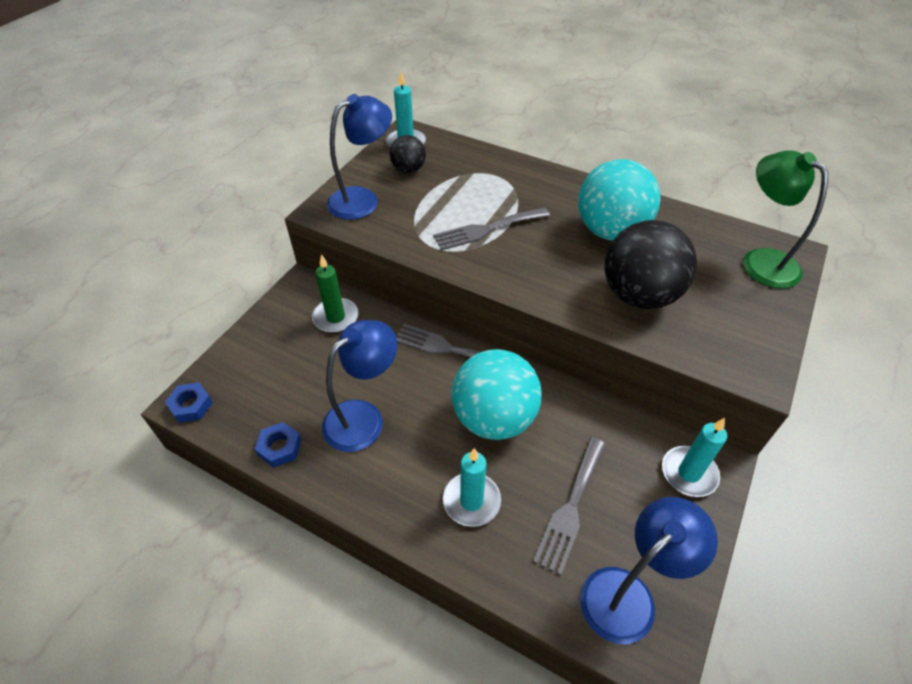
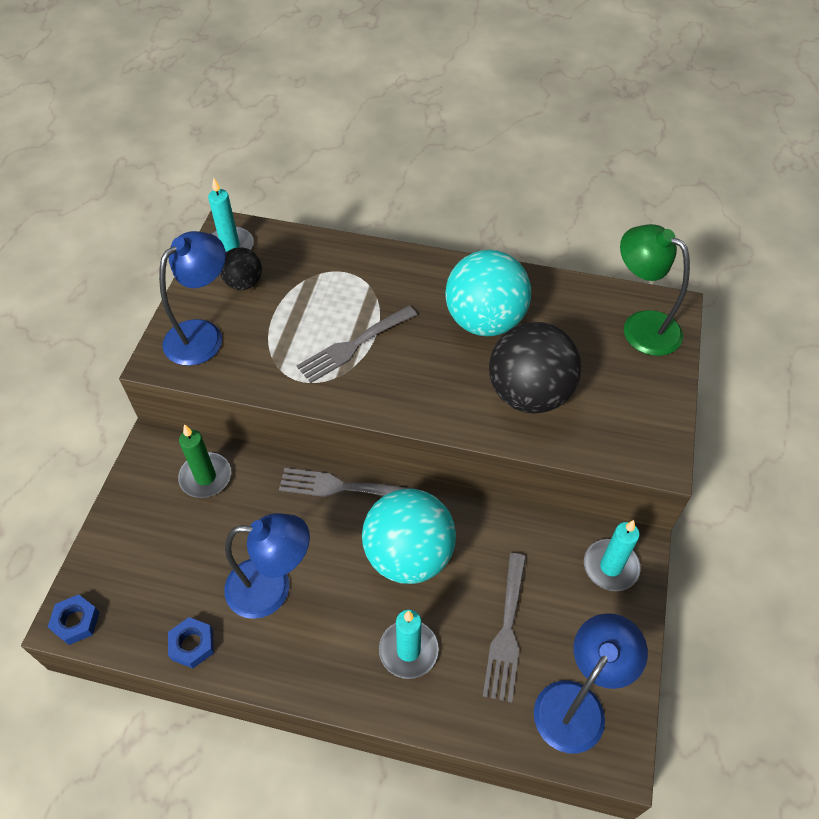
camera: 15 degrees left, 5 degrees up
blue lamp [322,320,397,452] -> blue lamp turned 60 degrees clockwise [224,513,310,619]

